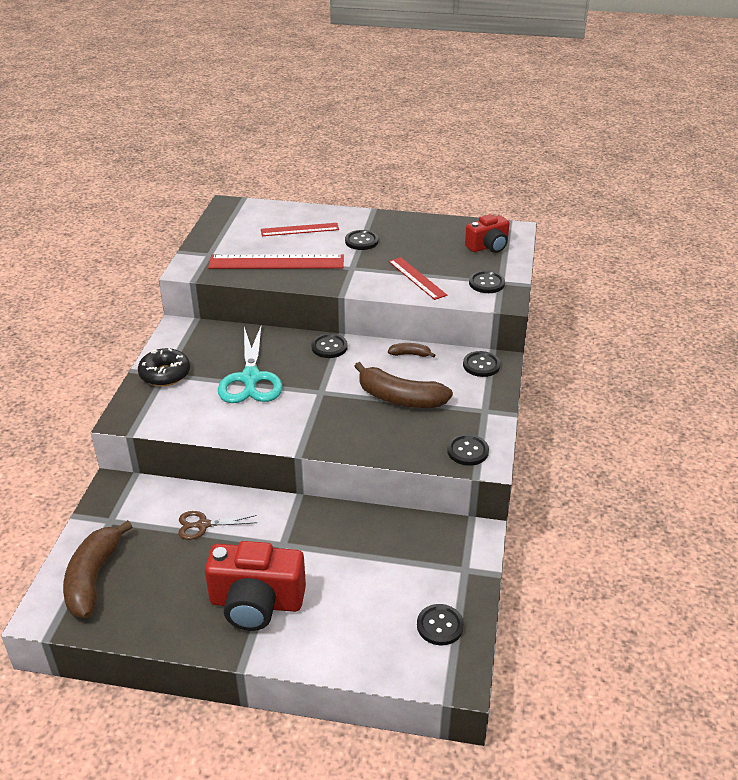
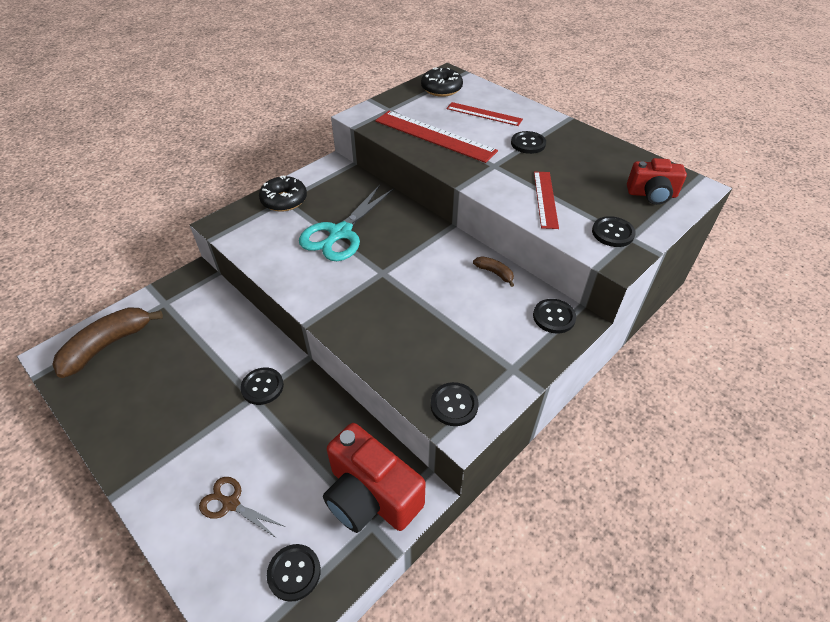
camera: 35 degrees right, 10 degrees up
brown scissors [178,511,257,540] -> brown scissors moved to [199,477,284,538]
red camera [205,541,306,631] -> red camera moved to [323,423,426,533]
black button [311,334,348,358] -> black button moved to [240,367,284,405]
brown banana [354,362,453,408] -> none
none -> black donut [421,67,463,97]

